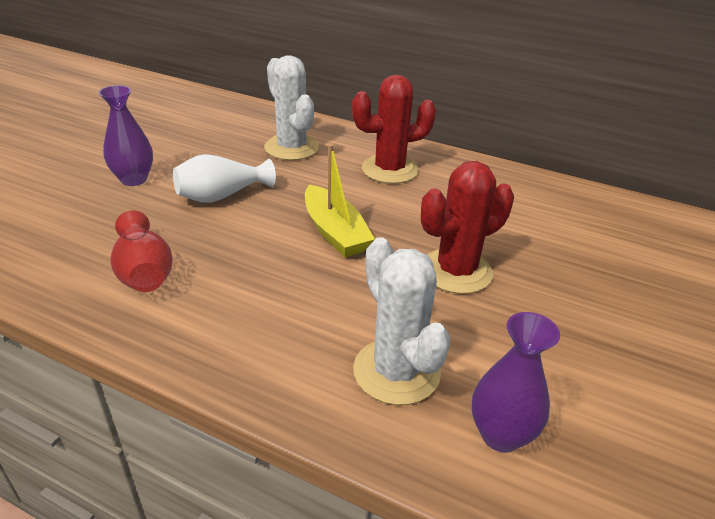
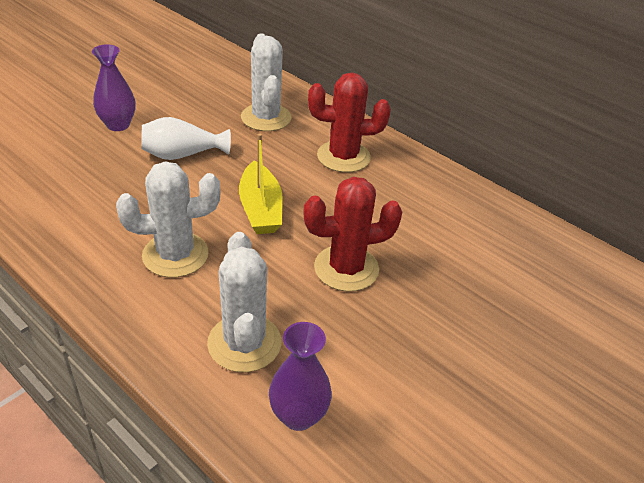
camera: 15 degrees right, 5 degrees up
red vase [110,211,173,292] -> none
none -> white cactus [116,161,220,278]

